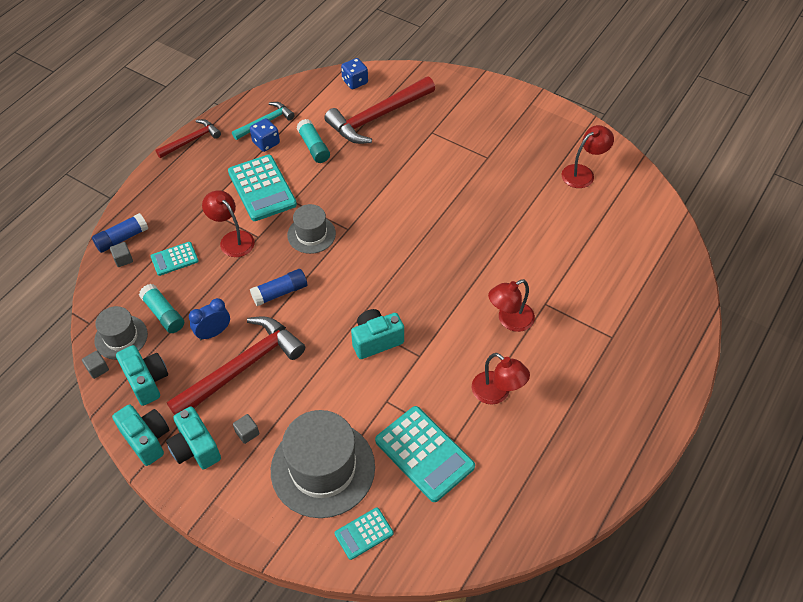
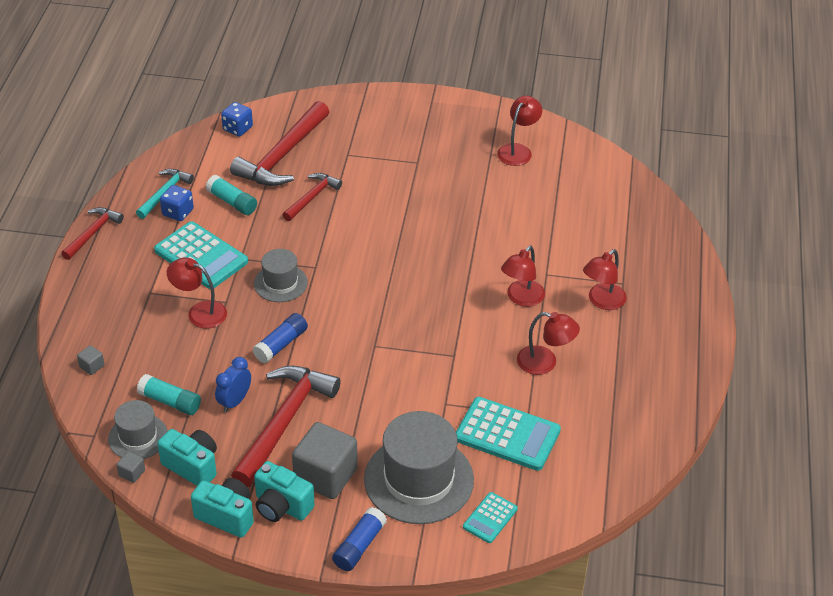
camera: 25 degrees left, 10 degrees down
blue glue stick [92,213,148,253] -> blue glue stick moved to [332,507,387,571]
turquoise calculator [151,242,198,276] -> none
grey cube [233,414,259,444] -> grey cube [292,422,358,499], size x2.44
turquoise camera [351,309,404,359] -> none
none -> red hammer [283,173,342,221]
none -> red lamp [583,249,627,310]

